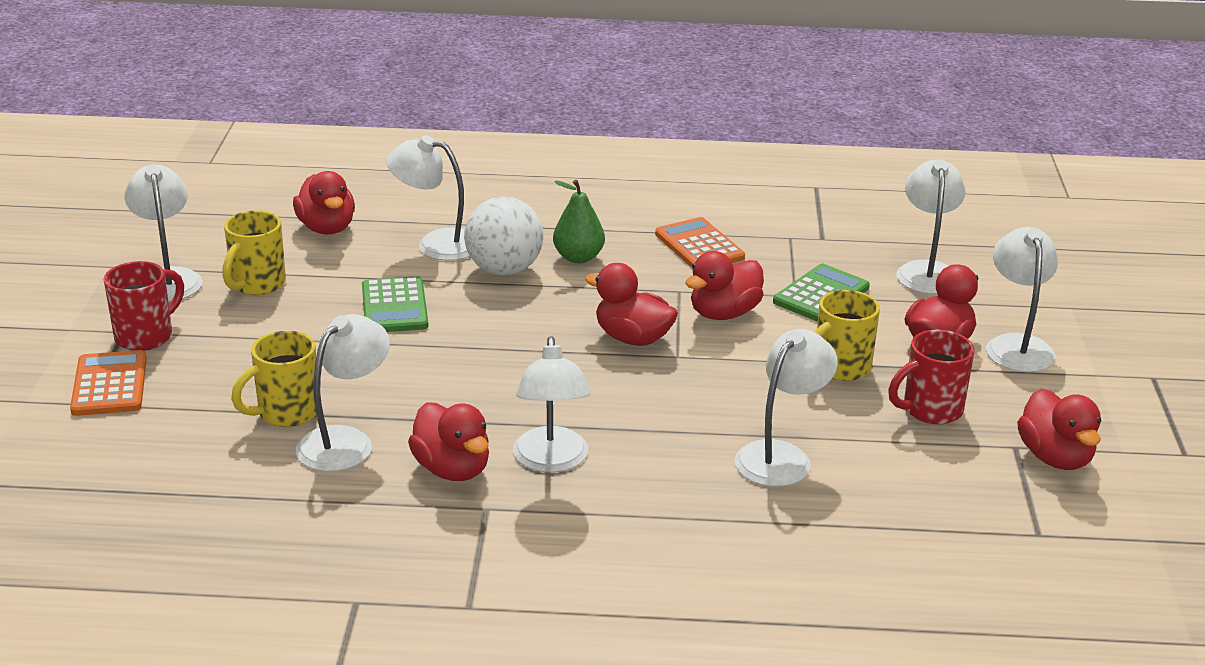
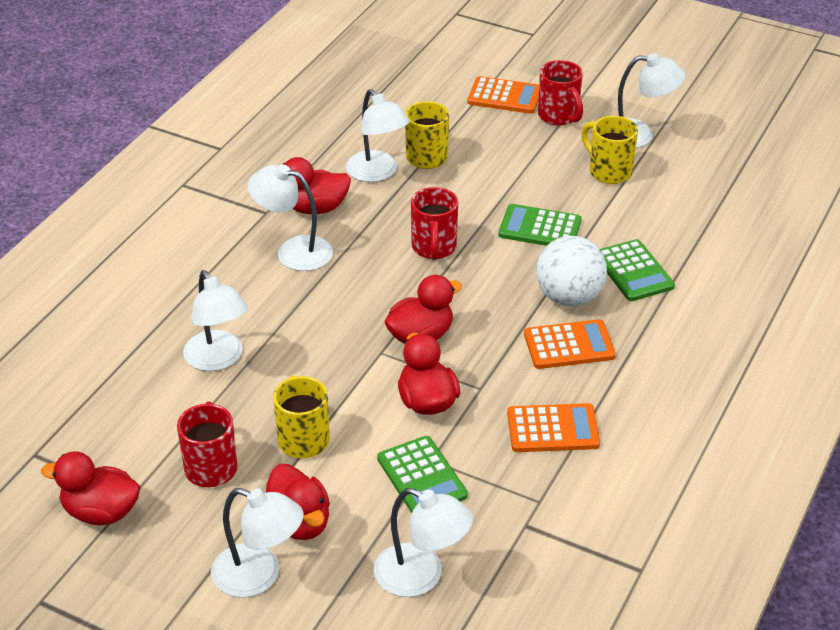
camera: 115 degrees right, 10 degrees up
red duck [293,171,355,235] -> none
white lamp [386,135,470,261] -> green calculator [600,239,675,301]
green pear [553,180,605,263] -> orange calculator [524,319,616,369]
none -> red mug [411,187,458,260]

